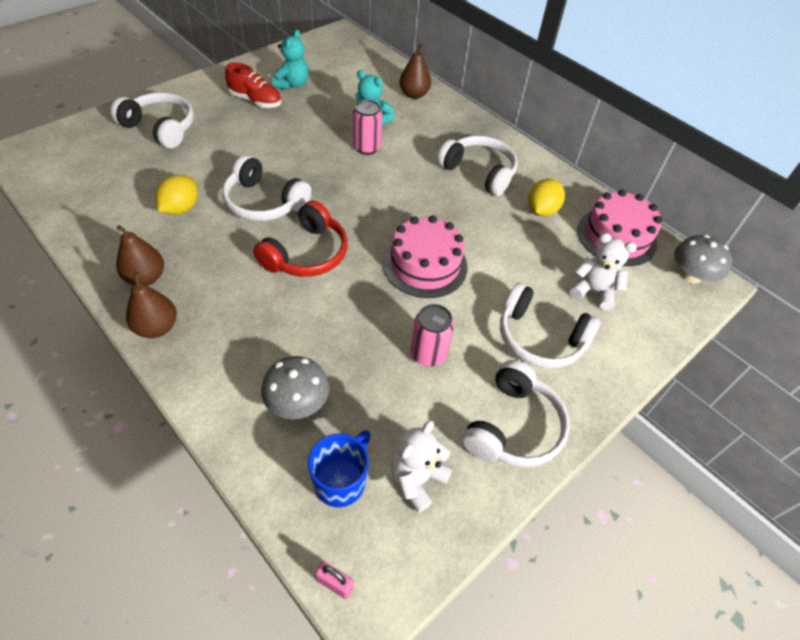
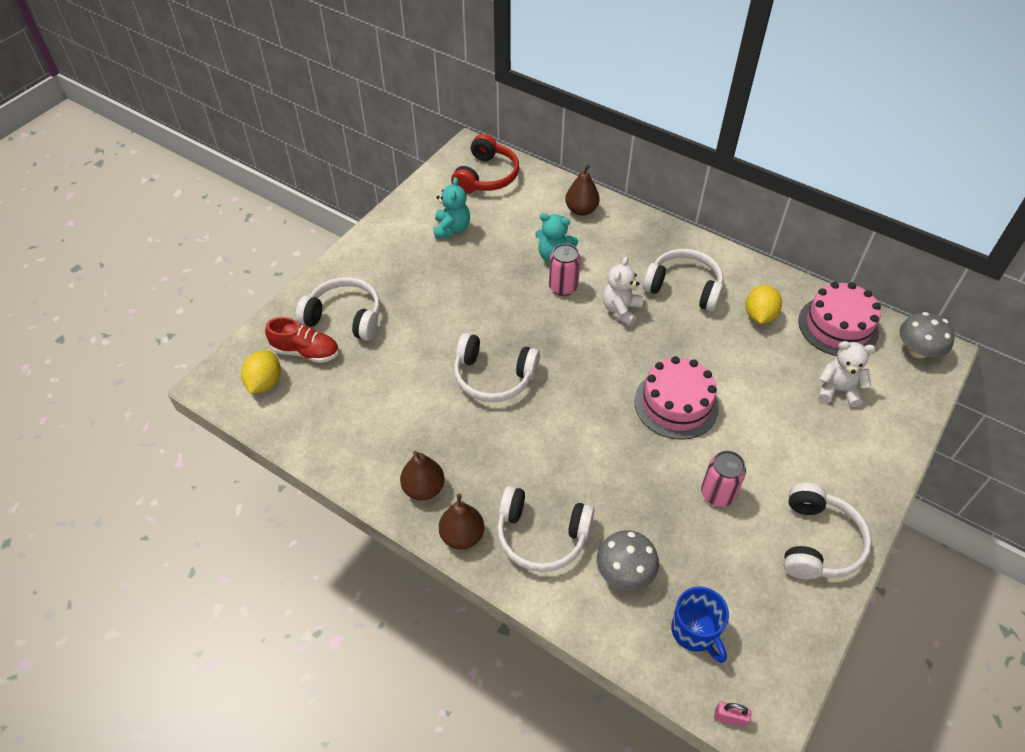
camera: 10 degrees left, 0 degrees up
yellow lemon [155,175,198,215] -> yellow lemon moved to [241,350,281,394]
red shoe [225,63,281,108] -> red shoe moved to [265,317,339,363]
red headphones [253,200,348,277] -> red headphones moved to [451,134,519,194]
blue mug [308,430,371,507] -> blue mug turned 135 degrees clockwise [671,587,729,663]
white teddy bear [391,420,453,513] -> white teddy bear moved to [603,257,644,326]
white headphones [500,283,601,368] -> white headphones moved to [497,486,594,572]

